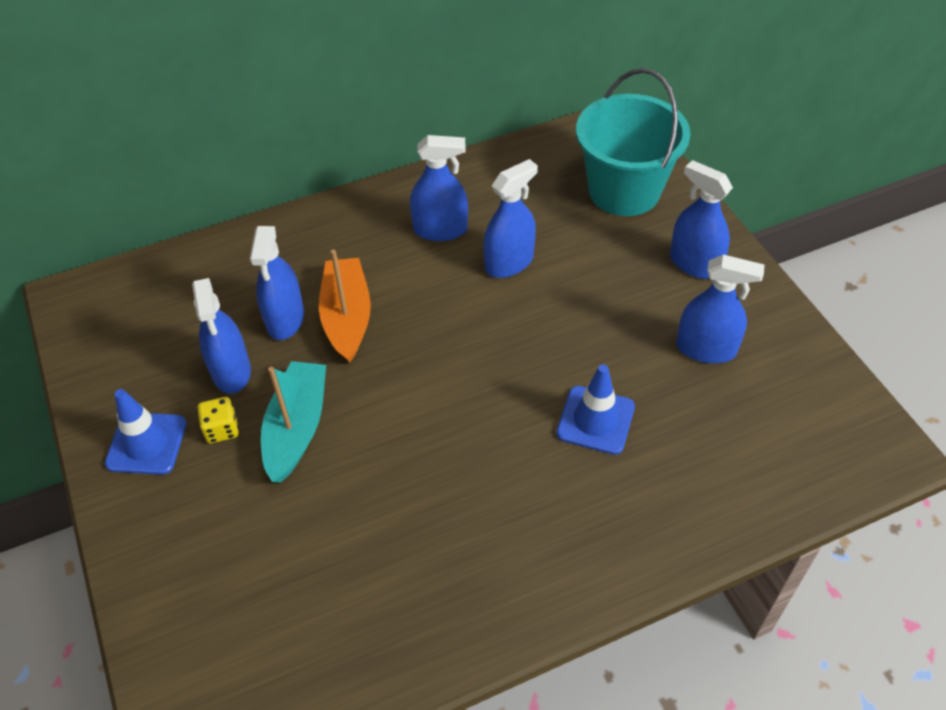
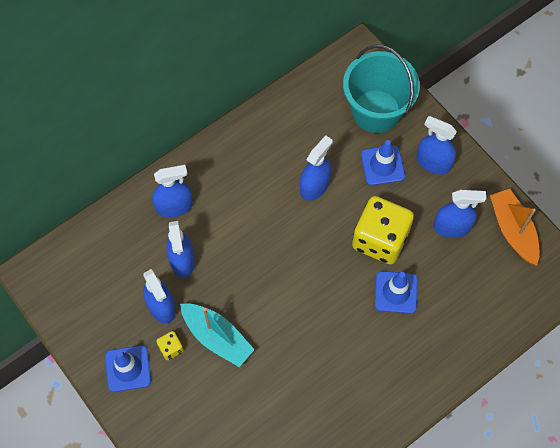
camera: 15 degrees left, 15 degrees up
turquoise boat [261,361,326,483] -> turquoise boat turned 135 degrees clockwise [180,303,255,367]
orange boat [319,250,371,363] -> orange boat moved to [490,189,540,266]
blue spray bottle [410,135,468,241] -> blue spray bottle moved to [152,165,193,217]
none -> yellow dice [352,196,414,264]
none -> blue traffic cone [361,140,405,185]

